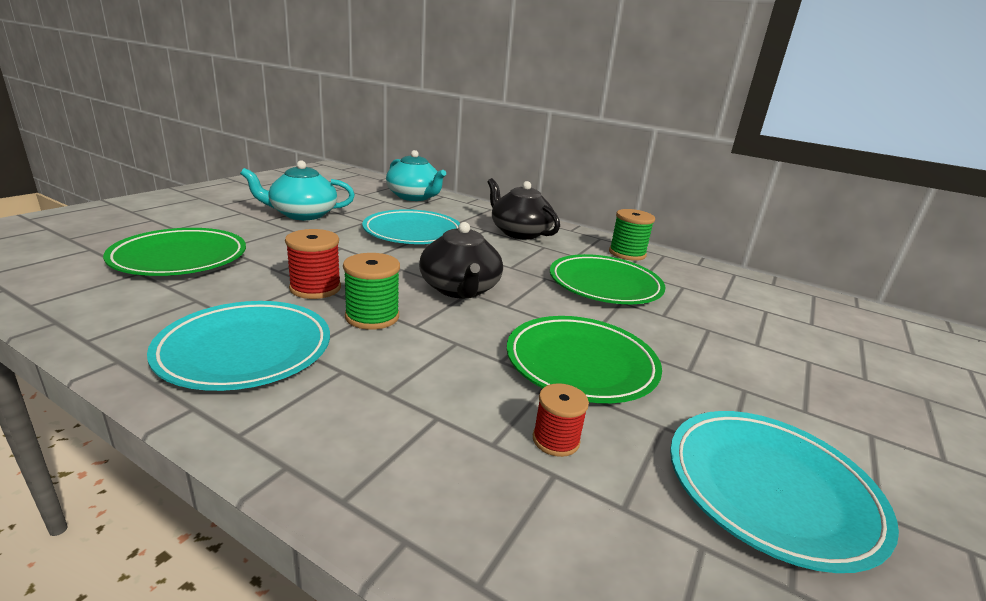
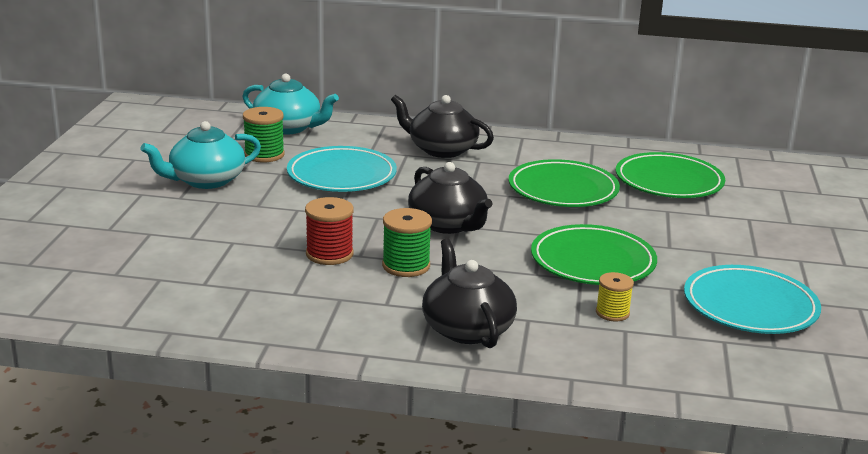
camera: 20 degrees left, 0 degrees up
green plate [103,228,246,276] -> green plate moved to [616,152,725,198]
turquoise plate [147,301,330,391] -> none
red spool [533,383,589,457] -> yellow spool [596,272,634,321]
green spool [609,209,655,261] -> green spool moved to [243,107,285,162]
none -> black teapot [422,239,517,348]

